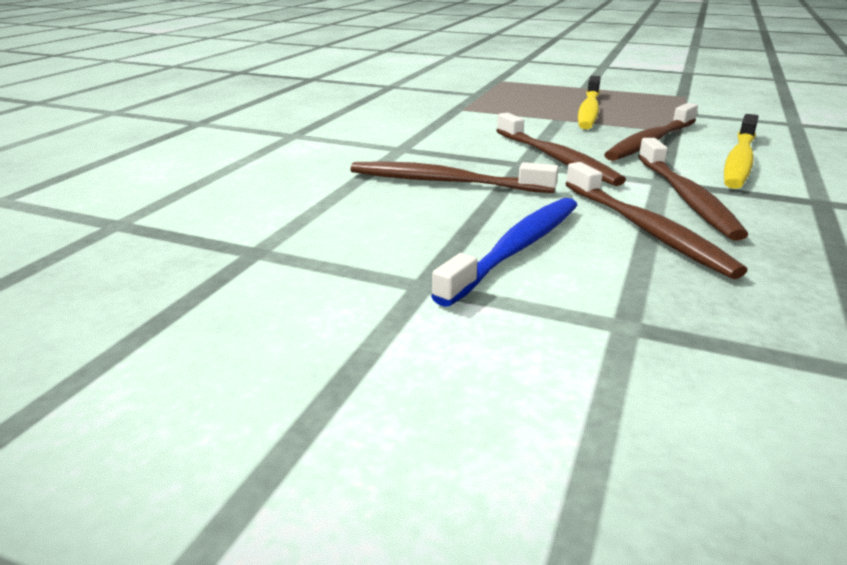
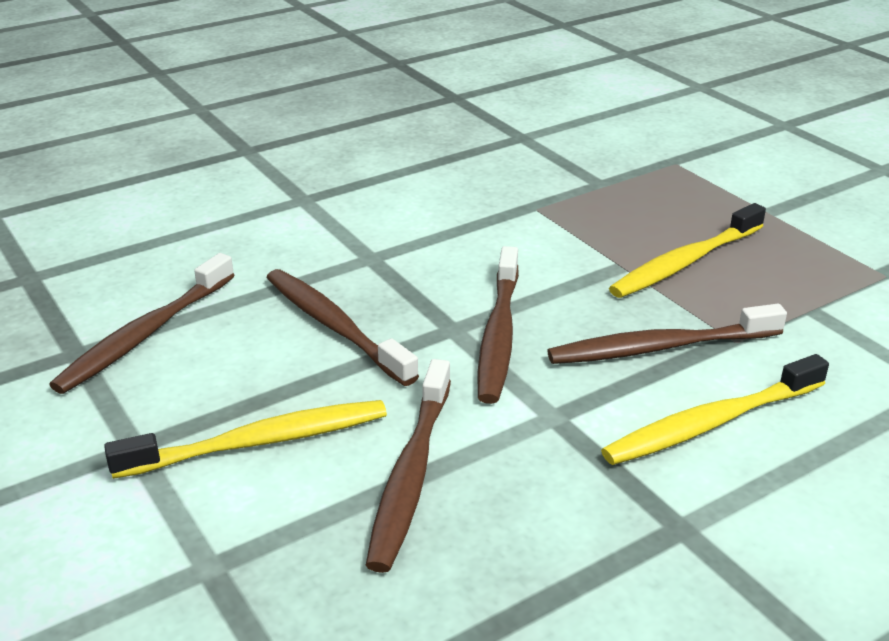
camera: 35 degrees right, 5 degrees up
blue toothbrush [431,198,577,307] -> yellow toothbrush [104,400,387,479]
brown toothbrush [638,138,748,241] -> brown toothbrush moved to [49,253,235,394]

